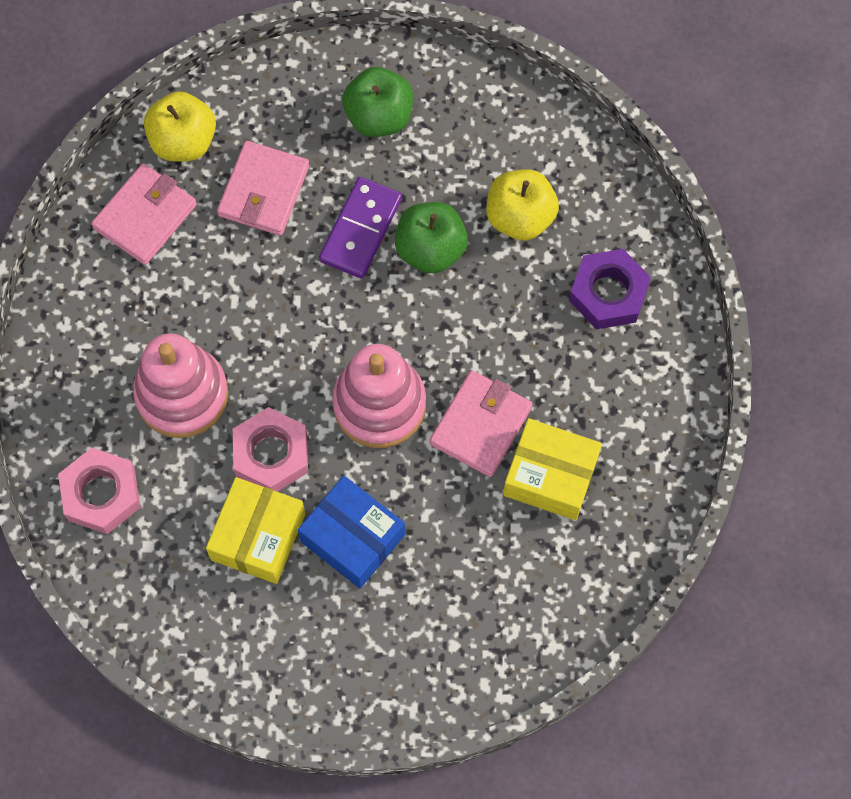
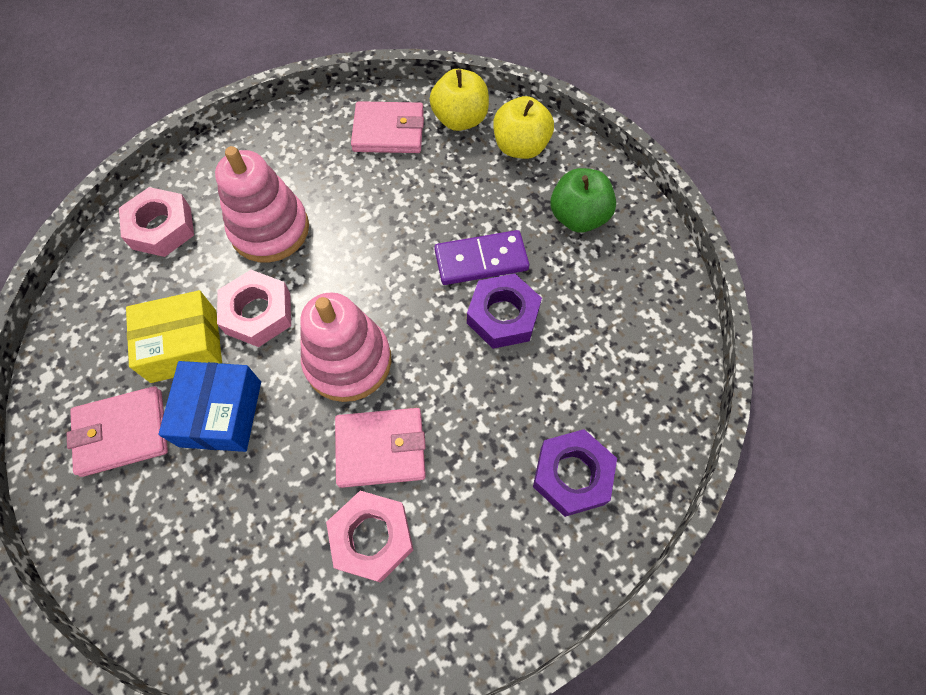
camera: 55 degrees right, 5 degrees down
pink wallet [217,141,309,236] -> pink wallet moved to [67,386,168,477]
green apple [395,202,468,273] -> purple nut [467,274,542,349]
yellow apple [486,169,559,240] -> yellow apple moved to [493,96,554,159]
yellow box [503,418,602,520] -> pink nut [326,491,413,583]

